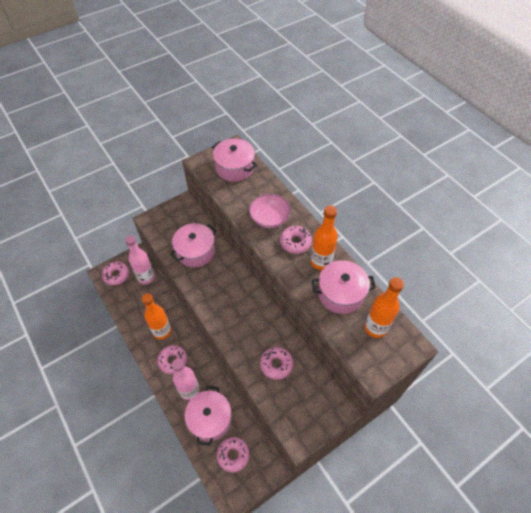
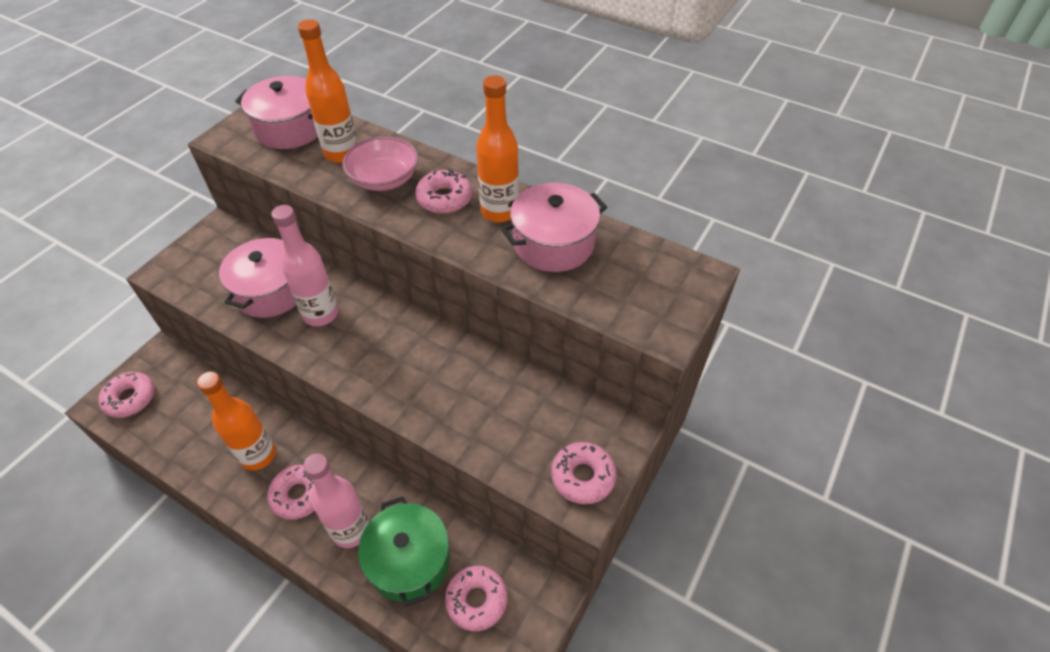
camera: 25 degrees left, 5 degrees down
pink bottle [125,235,155,284] -> pink bottle moved to [271,205,338,326]
pink pot [184,386,232,446] -> green pot [358,496,450,607]
pink donut [260,347,293,380] -> pink donut moved to [551,442,616,504]
orange bottle [364,277,404,338] -> orange bottle moved to [298,19,358,163]

